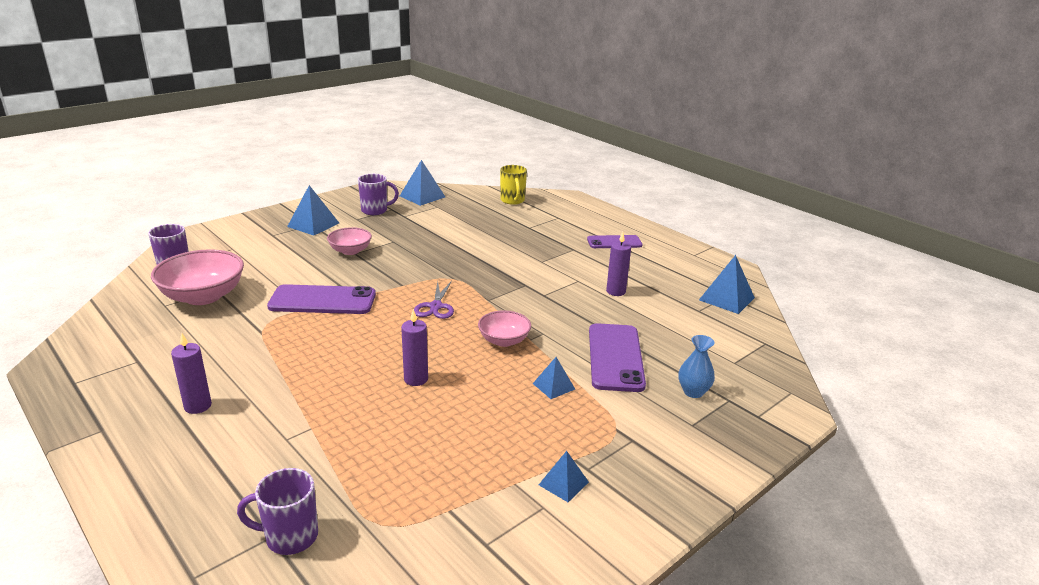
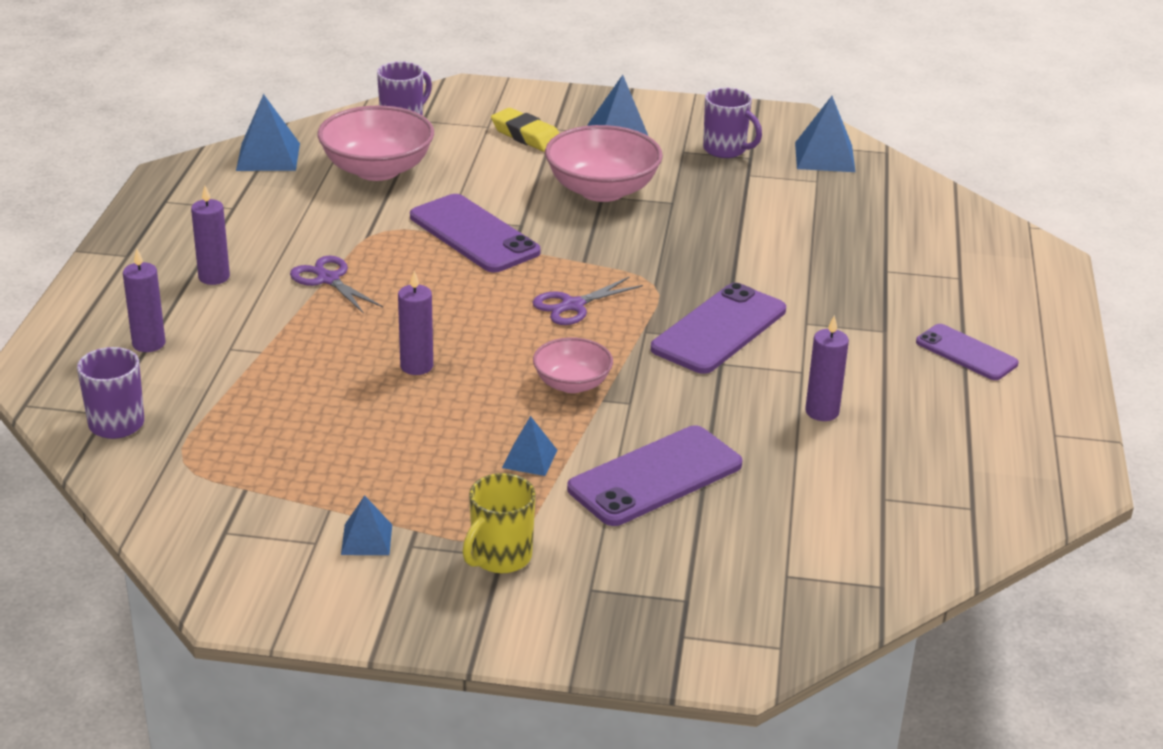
camera: 50 degrees right, 5 degrees up
pink bowl [327,227,372,255] -> pink bowl [545,125,663,202], size x1.73
yellow mug [500,165,527,205] -> yellow mug moved to [462,473,536,573]
blue vase [679,335,715,398] -> none
blue pyramid [699,255,755,314] -> blue pyramid moved to [236,94,300,171]
none -> purple candle [123,249,165,352]
none -> purple scissors [290,256,383,314]
none -> yellow eraser [491,108,559,152]
none -> purple phone [651,283,786,374]

